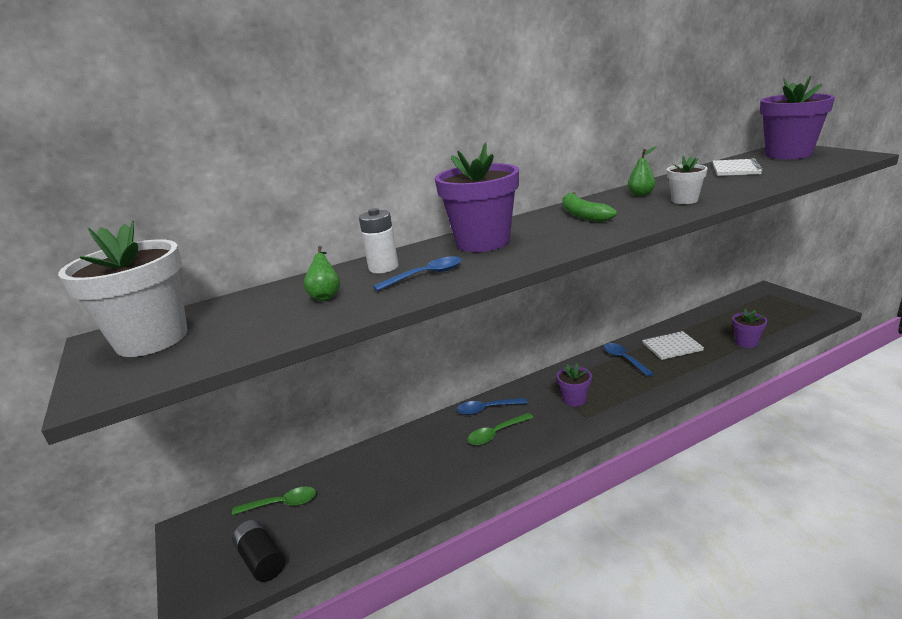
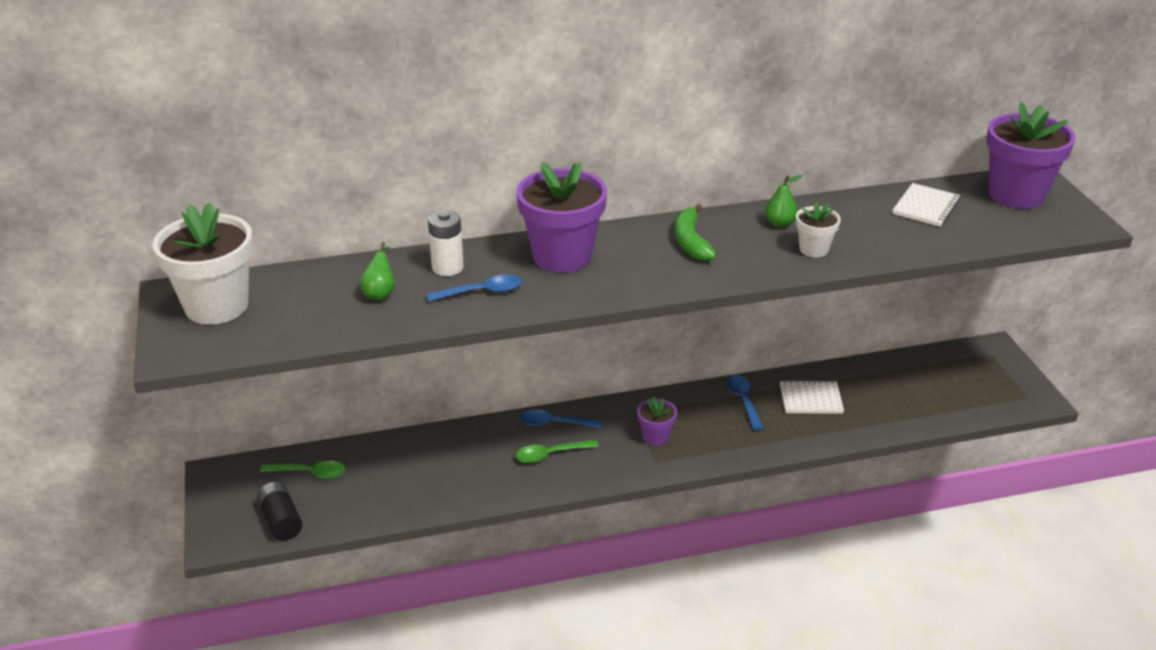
camera: 10 degrees right, 10 degrees up
purple flower pot [732,309,767,348] -> none

